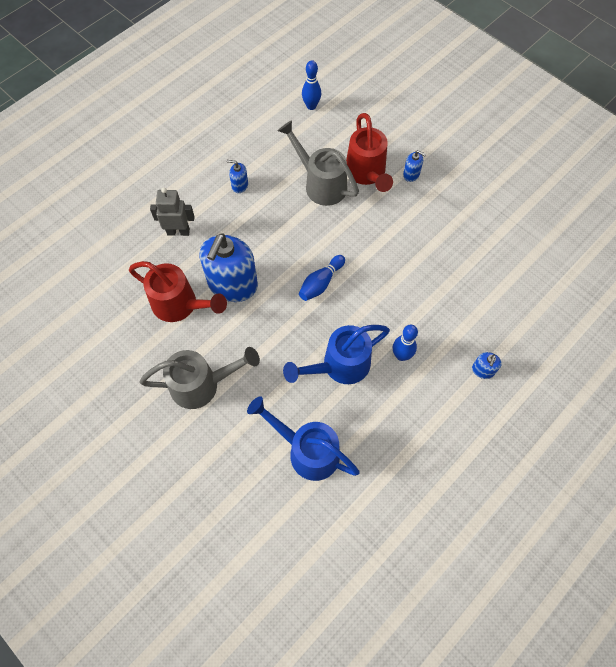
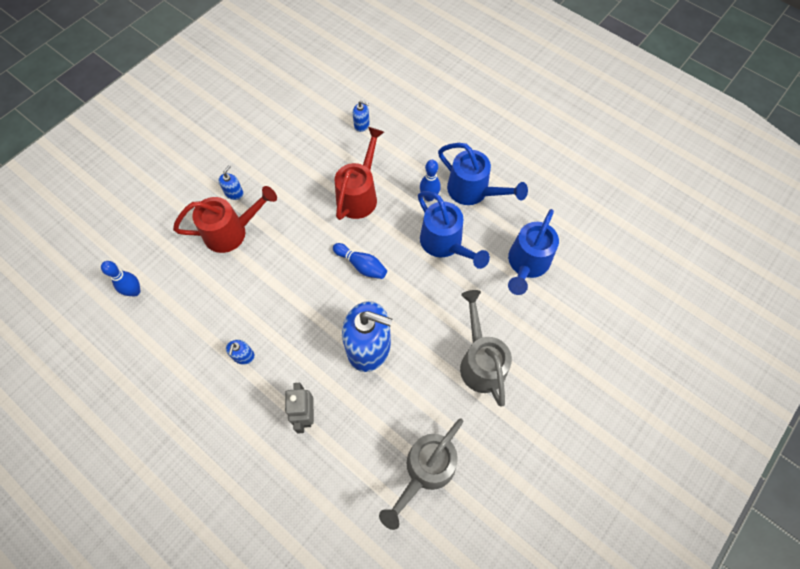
camera: 95 degrees left, 0 degrees up
red watering can [129,261,227,322] -> red watering can moved to [335,127,384,220]
grey watering can [278,120,359,206] -> grey watering can moved to [379,418,463,530]
blue soap dispenser [472,352,502,379] -> blue soap dispenser moved to [353,101,370,132]
none -> blue watering can [438,143,528,205]

